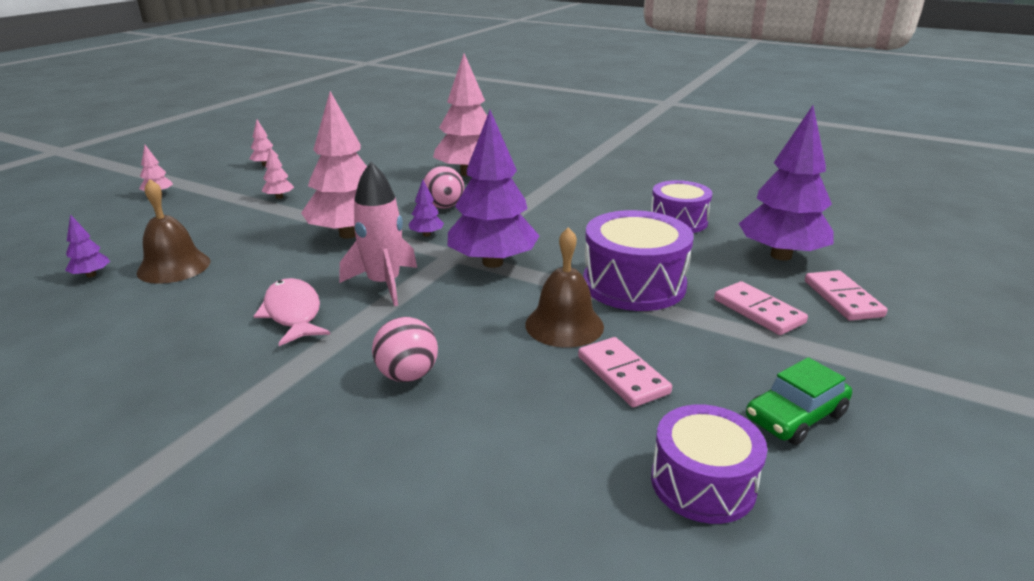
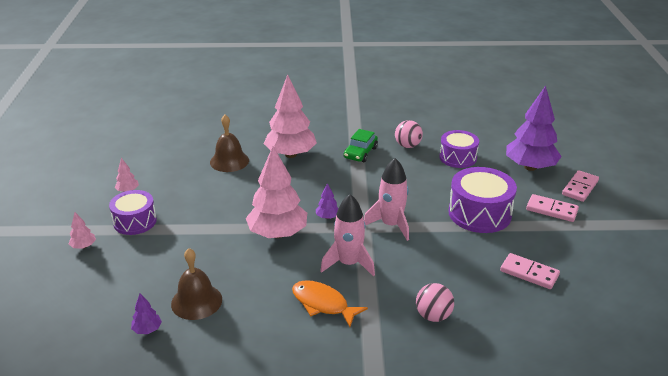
camera: 30 degrees left, 5 degrees up
pink fish [254,278,331,346] -> orange fish [292,280,368,327]
pink tree [262,147,294,199] -> none
pink ball [423,166,464,209] -> pink ball moved to [395,120,423,148]
purple tree [448,110,539,268] -> pink rocket [364,158,409,241]
brown bell [525,227,604,348] -> brown bell moved to [210,115,249,172]
purple drum [651,404,767,524] -> purple drum moved to [109,190,157,235]
green car [746,357,852,445] -> green car moved to [344,129,378,162]
pink domino [805,270,887,321] -> pink domino turned 75 degrees clockwise [562,170,599,202]

